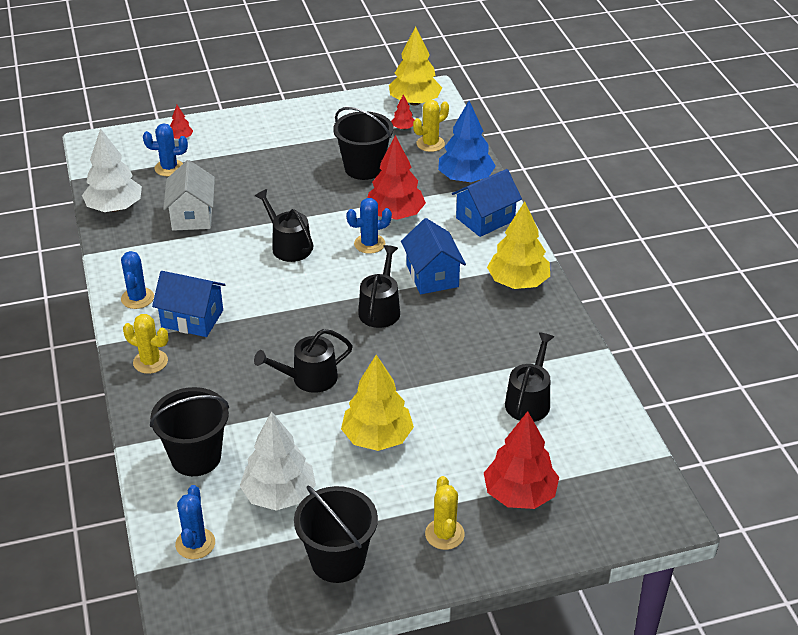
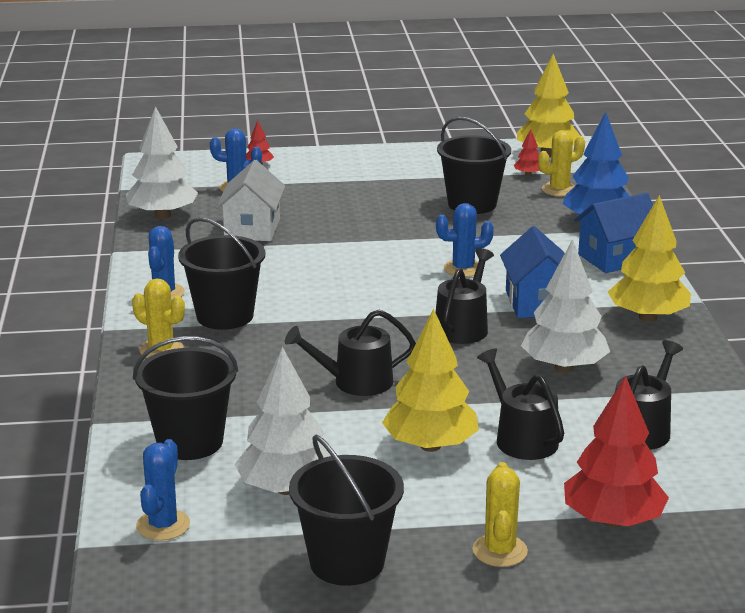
camera: 10 degrees right, 15 degrees down
blue house [152,271,225,337] -> black bucket [178,217,265,330]
black watering can [255,189,314,262] -> black watering can moved to [477,348,564,460]
red tree [367,135,426,220] -> none
none -> white tree [521,239,610,372]

